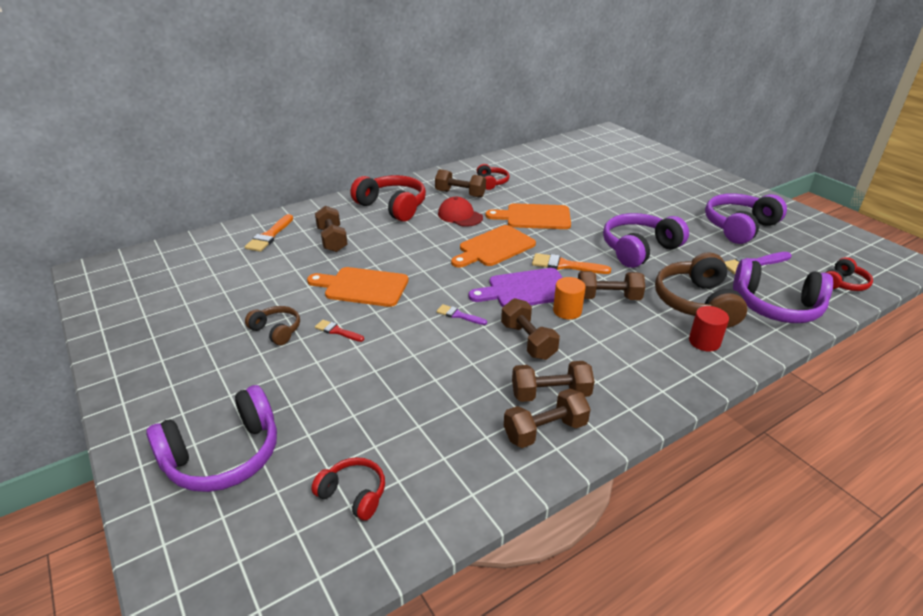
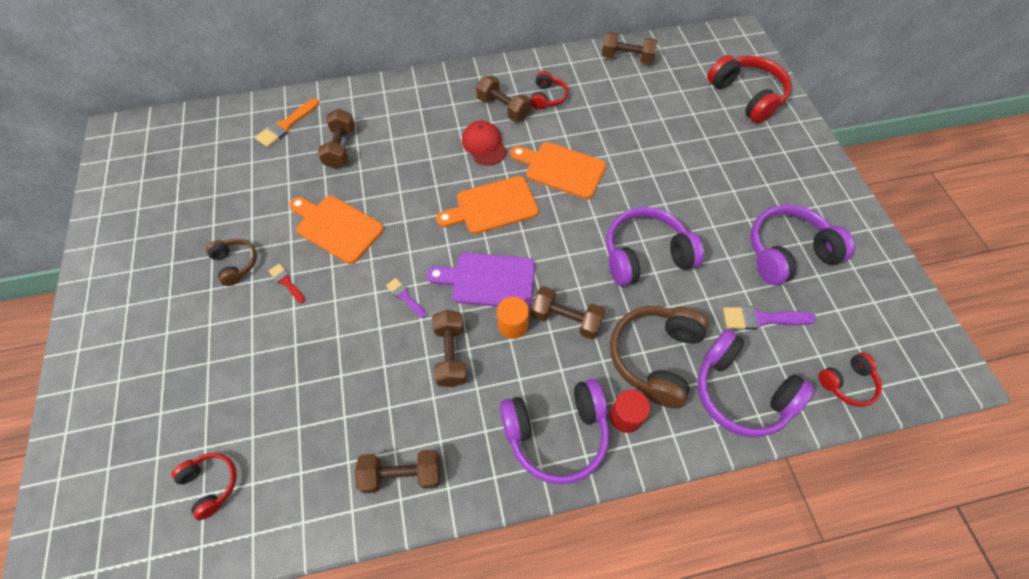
camera: 20 degrees right, 25 degrees up
purple headphones [146,385,277,492] -> purple headphones moved to [500,379,609,485]
red headphones [350,175,426,222] -> red headphones moved to [707,55,792,124]
brown dumbbell [512,361,594,402] -> brown dumbbell moved to [602,32,658,64]
orange brush [532,253,611,274] -> none

